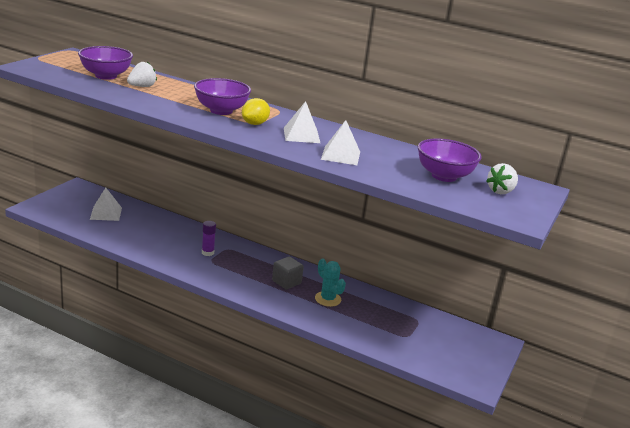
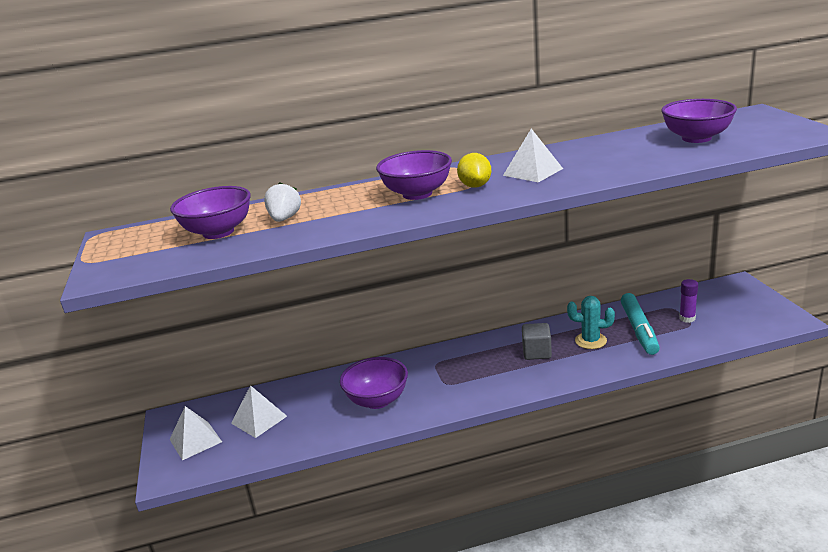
camera: 35 degrees left, 0 degrees up
purple glue stick [202,221,216,256] -> purple glue stick moved to [679,279,698,323]
white pyramid [321,120,360,165] -> white pyramid moved to [169,406,222,460]
white strawberry [486,163,518,194] -> none
none -> purple bowl [340,357,408,409]
none -> turquoise marker [621,293,660,355]

